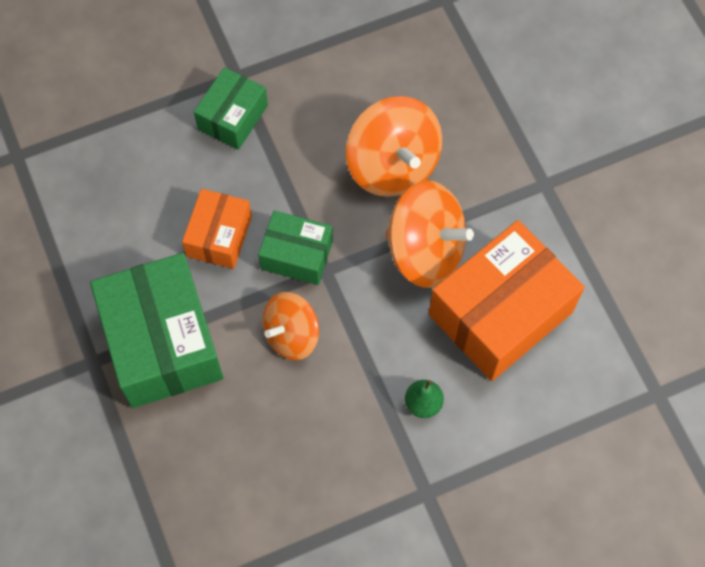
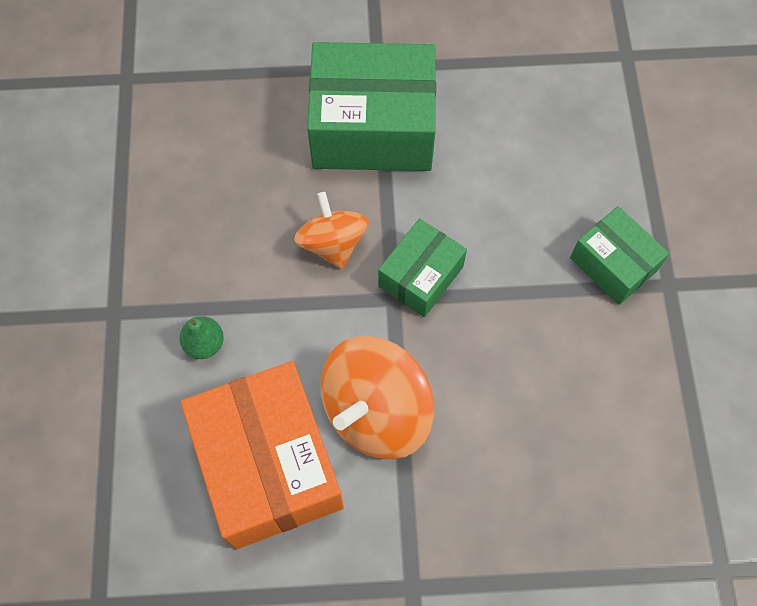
camera: 110 degrees right, 0 degrees up
orange box [182,189,252,269] -> none
orange spinning top [346,96,442,197] -> none

